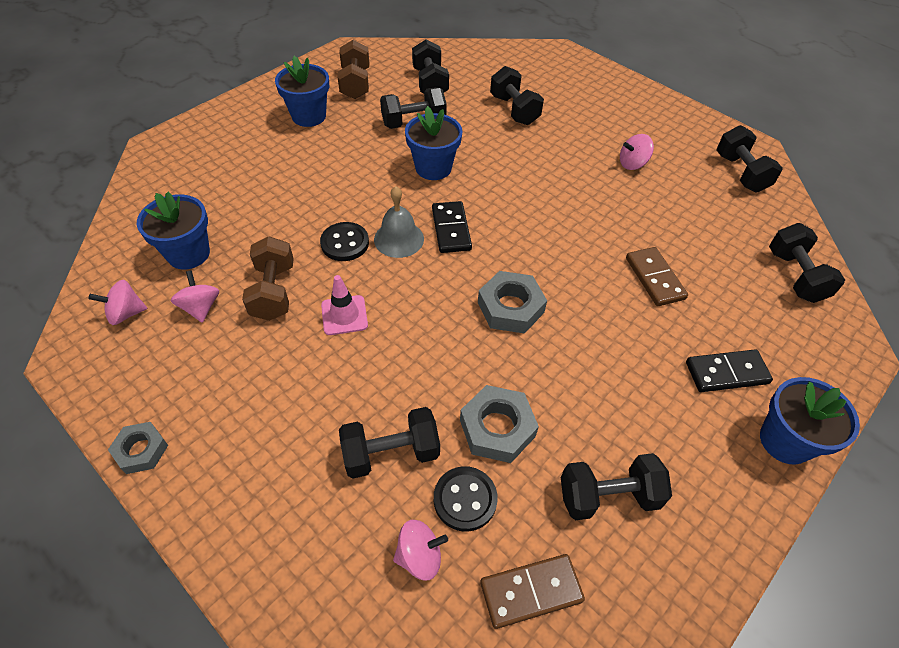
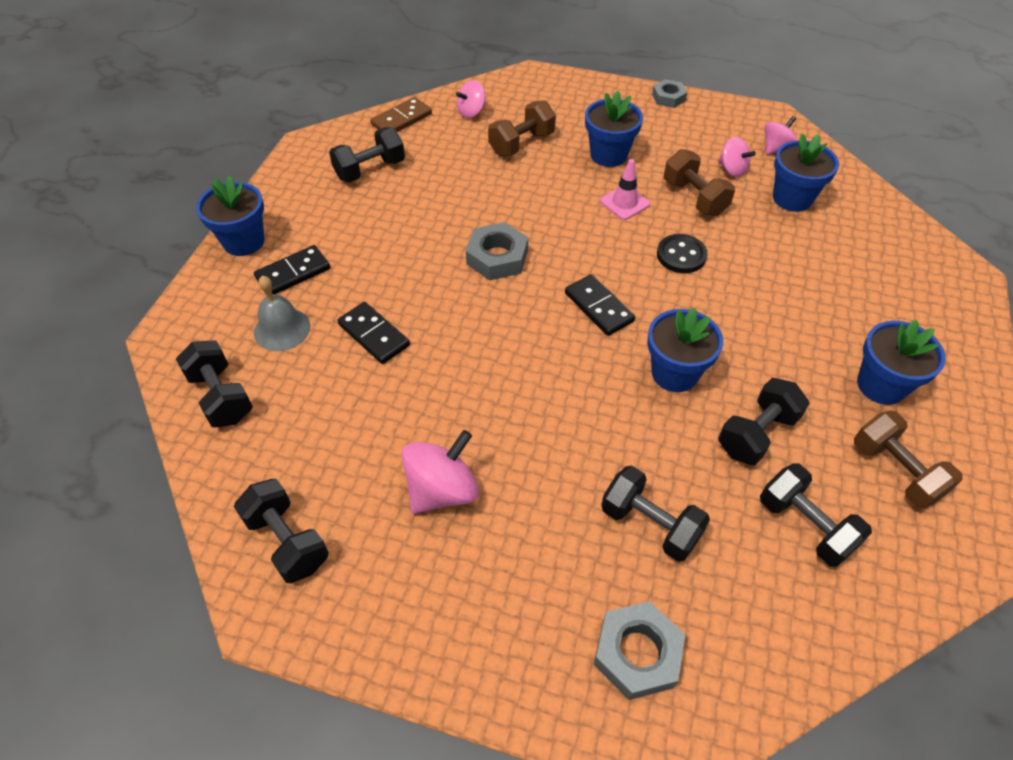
camera: 155 degrees right, 0 degrees up
black dumbbell [339,407,440,479] -> brown dumbbell [488,100,556,156]
grey bell [374,186,424,258] -> grey bell moved to [254,276,310,351]
black button [434,466,498,532] -> none
grey nut [460,385,539,463] -> grey nut moved to [594,601,686,700]
pink spinning top [620,134,654,170] -> pink spinning top [401,430,479,514], size x1.61
brown domino [626,247,688,306] -> black domino [337,302,410,364]
none -> blue flower pot [585,91,643,167]

